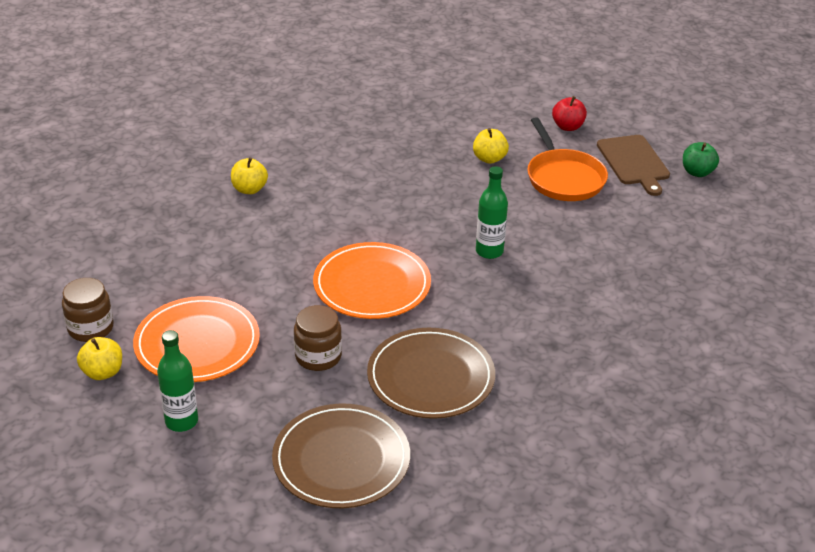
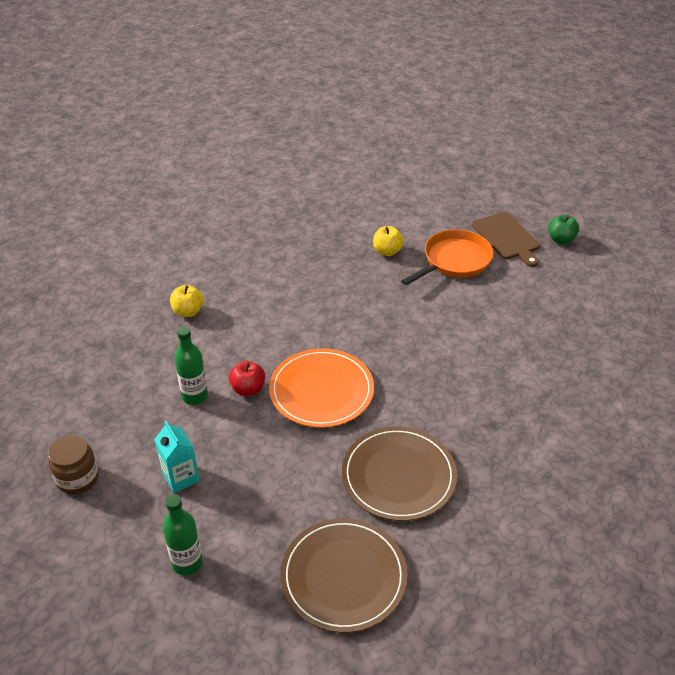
camera: 10 degrees left, 5 degrees up
yellow apple [77,337,122,380] -> none
orange plate [133,296,260,382] -> turquoise carton [154,421,200,493]
brown jar [294,305,342,371] -> none
green bottle [476,166,508,259] -> green bottle moved to [174,326,208,405]
orange pan [527,117,608,201] -> orange pan turned 105 degrees counterclockwise [401,229,494,285]
red apple [552,96,587,131] -> red apple moved to [229,361,265,396]

